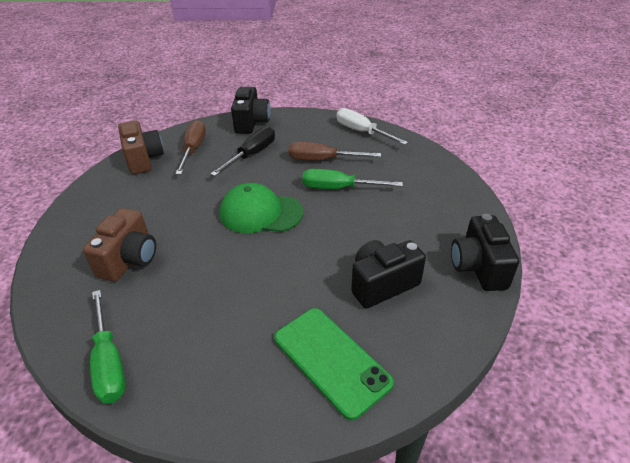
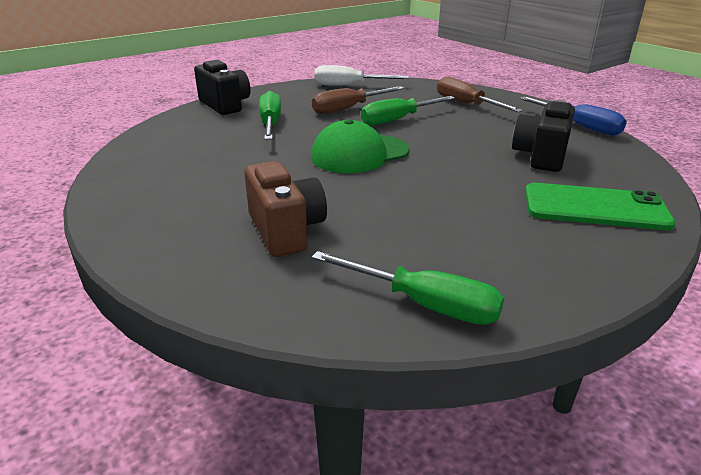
camera: 40 degrees left, 10 degrees down
brown camera [118,120,164,174] -> none
brown screwdriver [175,120,206,175] -> brown screwdriver moved to [437,76,523,112]
black screwdriver [211,126,275,176] -> green screwdriver [259,91,281,140]
black camera [451,214,519,291] -> blue screwdriver [519,96,627,136]

